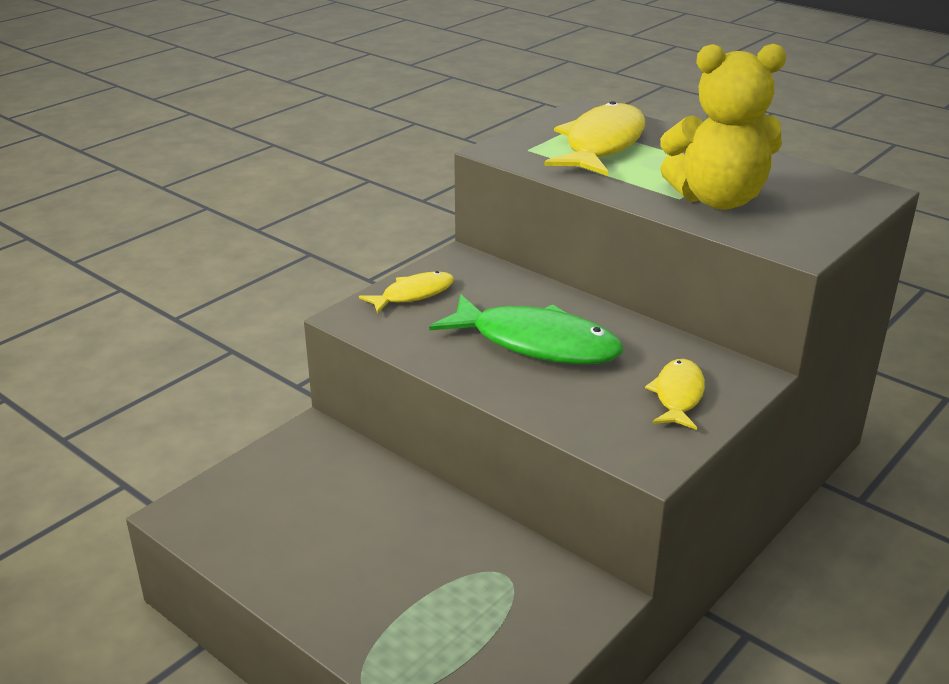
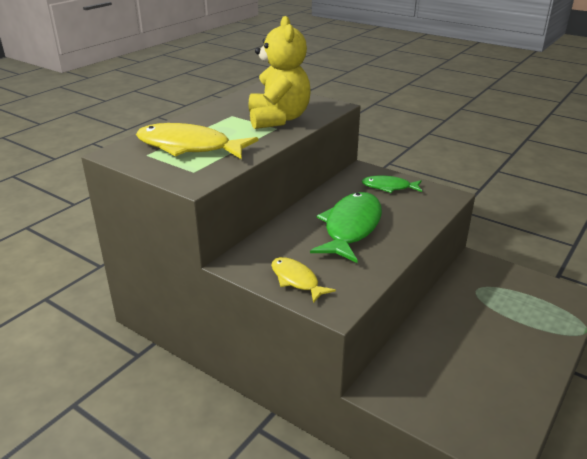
camera: 95 degrees left, 0 degrees up
yellow fish [645,359,705,430] -> green fish [362,175,422,193]

